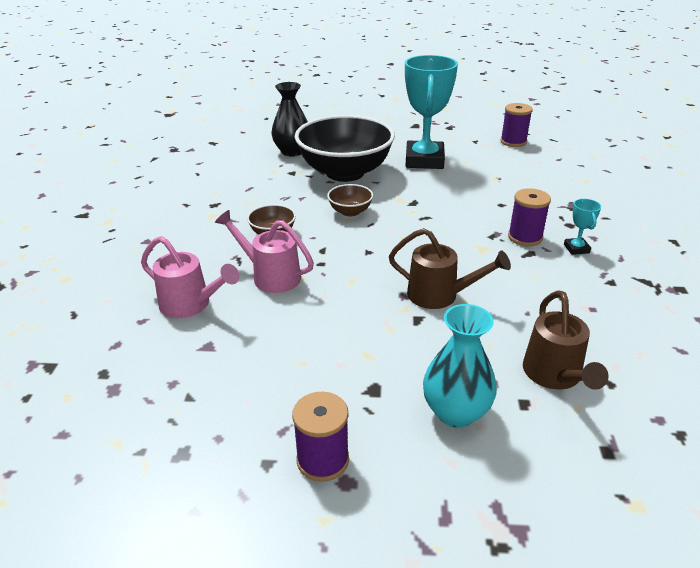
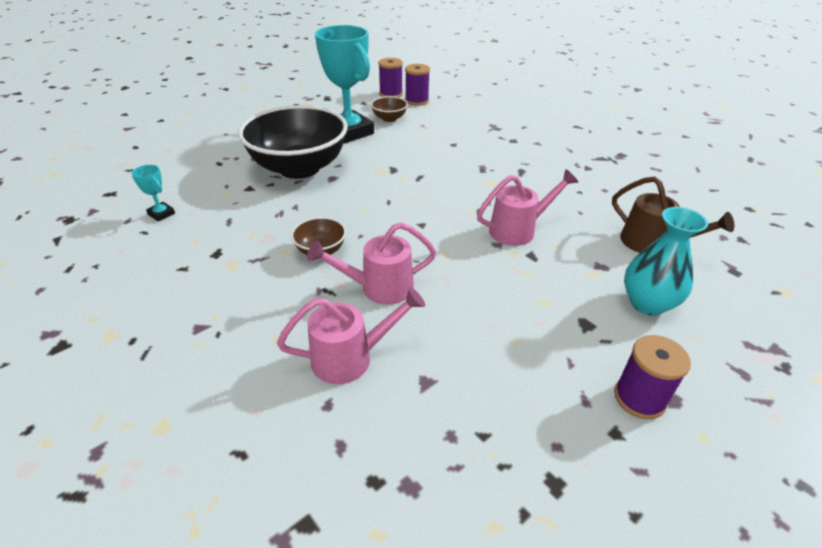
camera: 45 degrees left, 5 degrees up
black vase [272,82,308,157] -> none
brown bowl [327,184,373,217] -> brown bowl moved to [371,96,408,122]
brown watering can [389,228,511,309] -> pink watering can [477,169,578,246]
purple spool [508,188,551,246] -> purple spool moved to [405,64,430,106]
turquoise trophy [564,199,601,255] -> turquoise trophy moved to [131,165,175,221]

